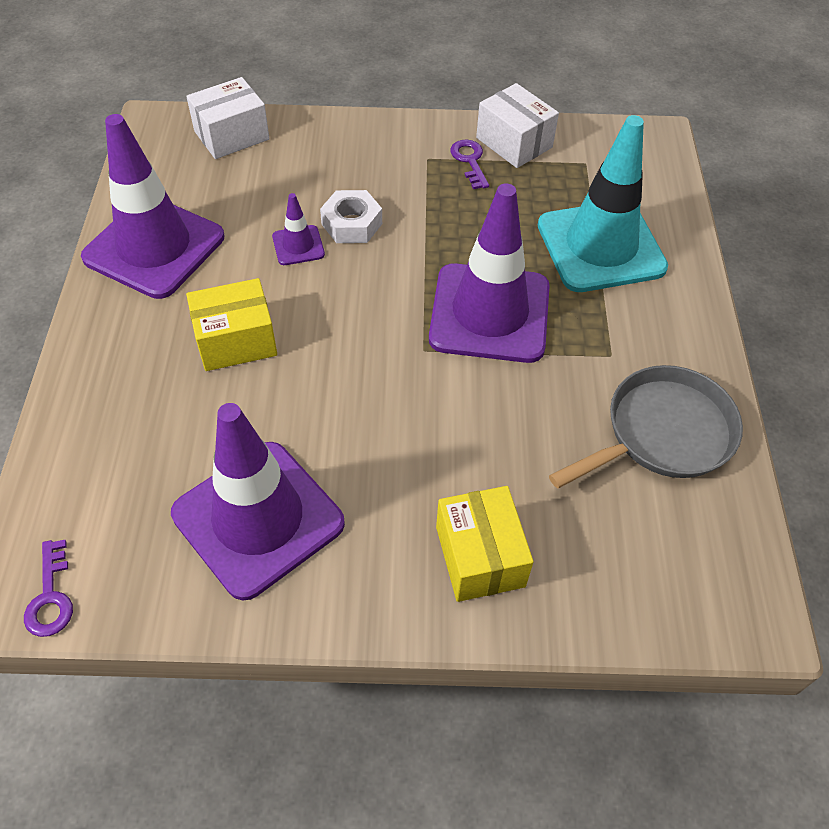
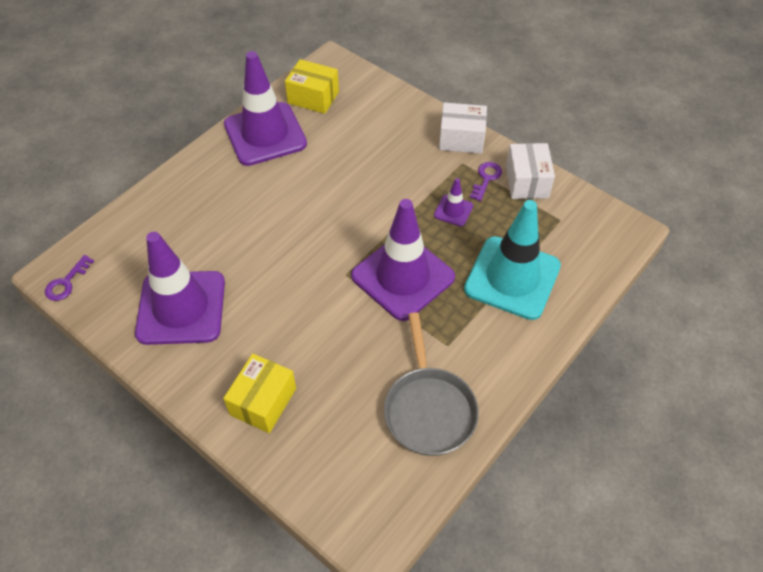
camera: 40 degrees right, 0 degrees up
white box [186,77,270,159] -> white box moved to [439,102,487,154]
yellow box [186,278,277,371] -> yellow box moved to [285,59,339,114]
purple traffic cone [272,193,325,265] -> purple traffic cone moved to [434,178,473,227]
white nut [320,190,382,243] -> none
grey pan [549,365,743,489] -> grey pan turned 75 degrees clockwise [384,312,479,456]

